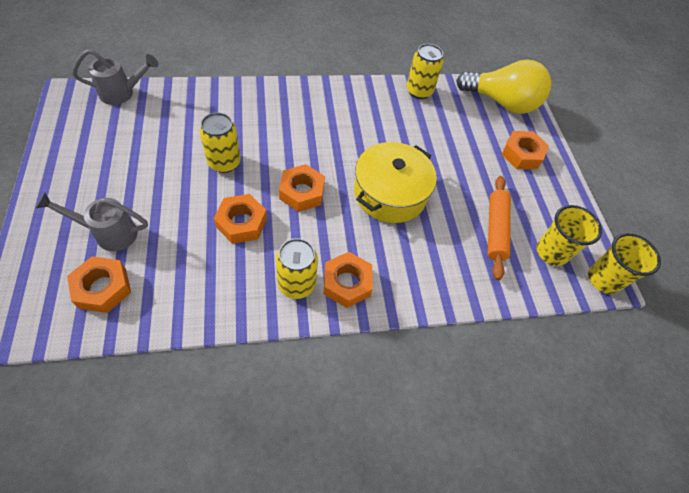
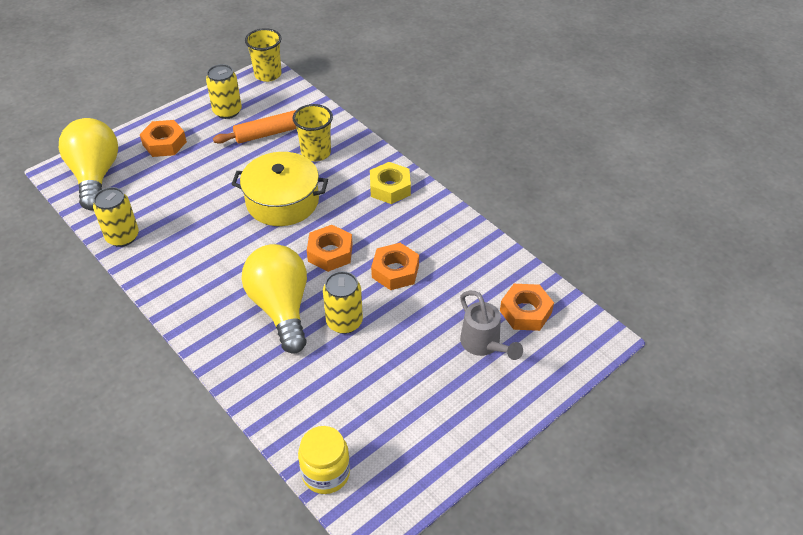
camera: 115 degrees left, 10 degrees down
grey watering can [72,49,159,105] -> yellow jar [298,426,350,494]
yellow can [276,238,318,299] -> yellow can moved to [206,64,242,119]
orange nut [324,252,373,308] -> yellow nut [370,162,411,204]
yellow cup [537,205,602,266] -> yellow cup moved to [292,104,333,161]
none -> yellow light bulb [242,244,307,354]

